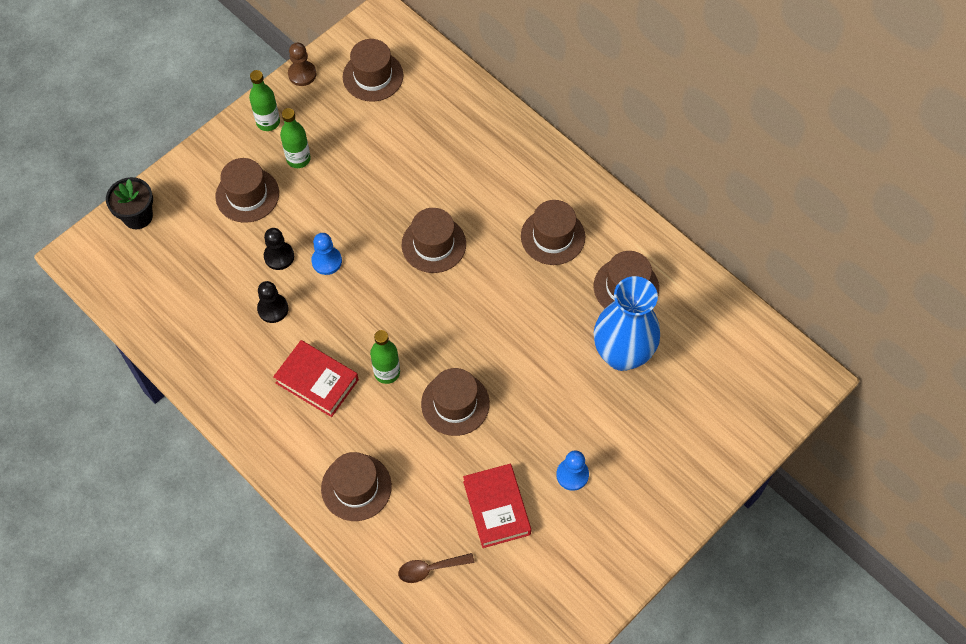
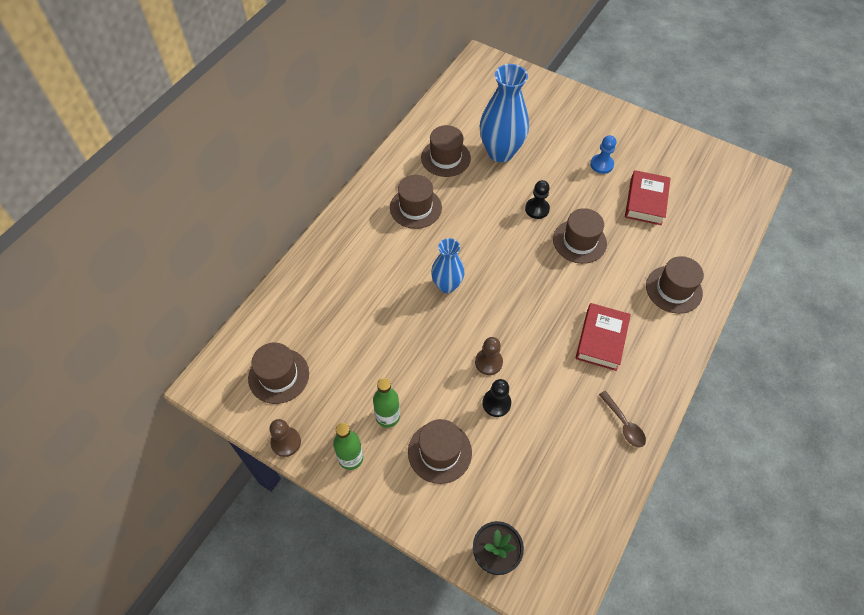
camera: 105 degrees left, 5 degrees down
black pawn [257,281,288,323] -> black pawn moved to [525,180,550,219]
blue pawn [311,233,342,275] -> brown pawn [475,337,503,375]
green bottle [370,330,400,384] -> none
brown spoon [398,553,474,583] -> brown spoon moved to [599,391,646,448]
brown hat [402,208,466,273] -> blue vase [431,238,465,293]
red book [463,464,531,548] -> red book turned 45 degrees counterclockwise [625,170,671,225]

